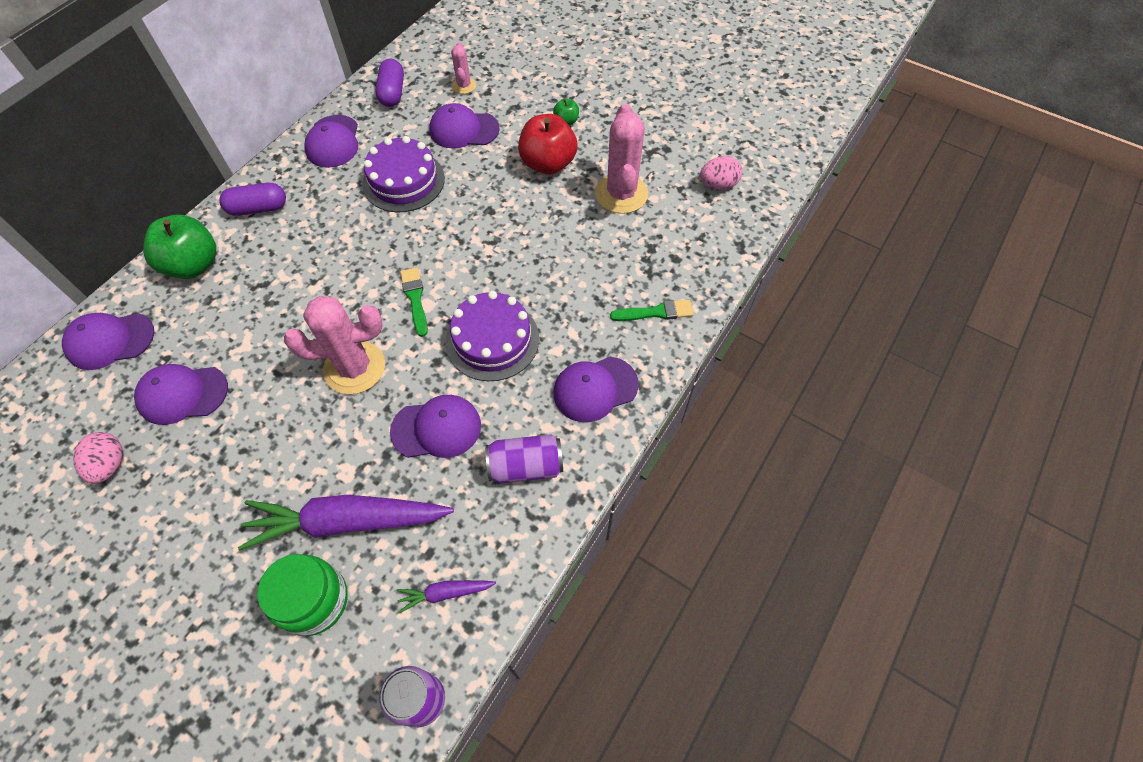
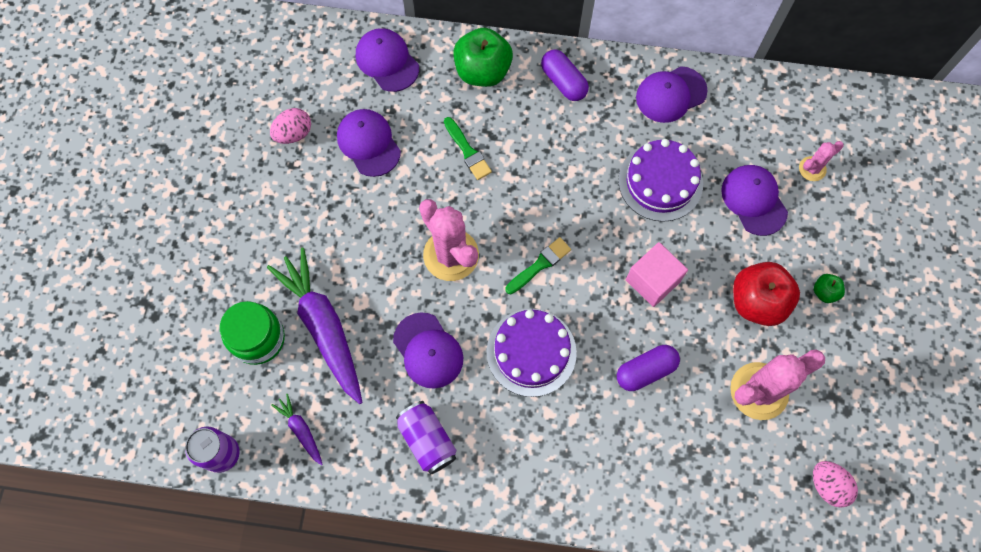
camera: 65 degrees right, 10 degrees up
purple capsule [376,59,404,107] -> purple capsule moved to [617,345,680,391]
purple cap [553,357,639,422] -> none
green brush [610,300,694,321] -> green brush moved to [444,117,492,180]
none -> pink cube [626,242,688,307]

